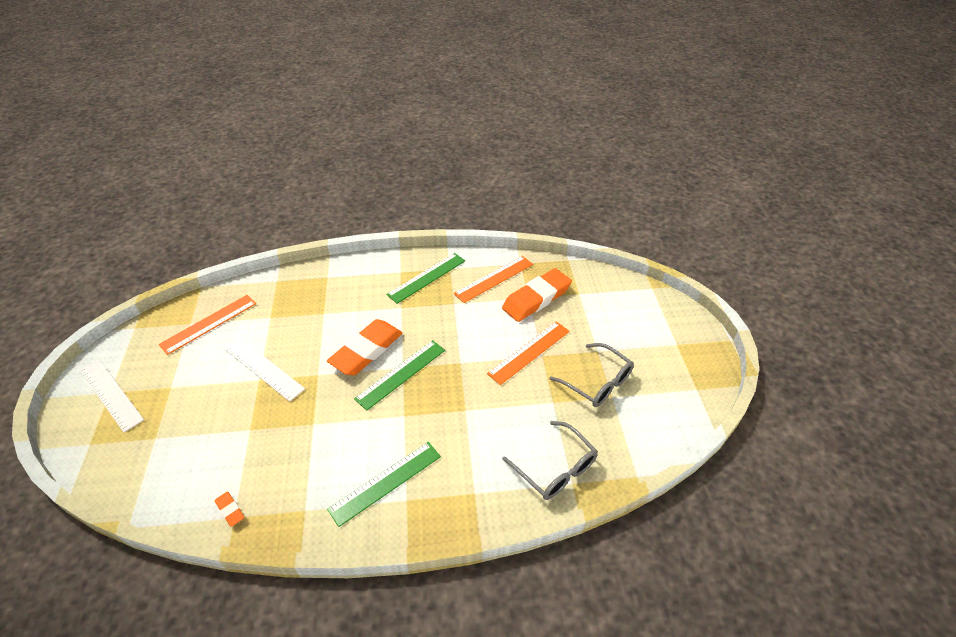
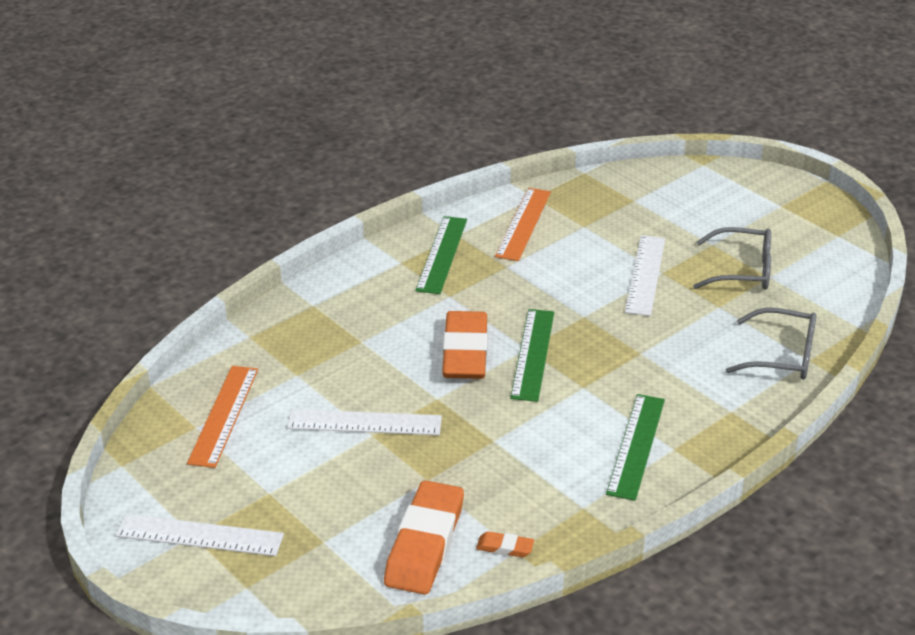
camera: 35 degrees left, 10 degrees down
orange ruler [487,321,570,385] -> white ruler [625,235,665,316]
orange eraser [502,268,572,322] -> orange eraser moved to [384,480,464,595]

